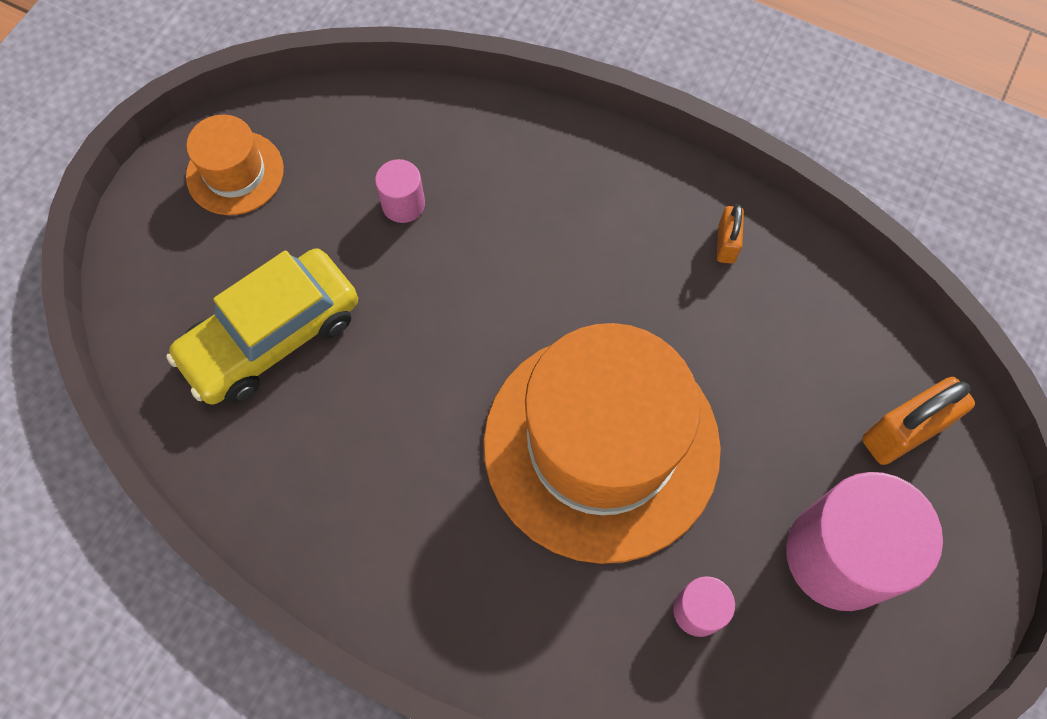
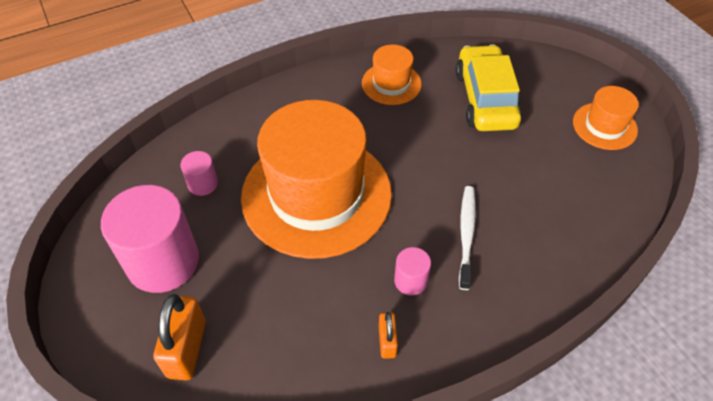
camera: 125 degrees right, 15 degrees down
pink cylinder [375,159,425,223] -> pink cylinder moved to [394,247,431,295]
orange padlock [717,204,744,264] -> orange padlock turned 45 degrees clockwise [379,312,398,359]
none -> orange hat [362,44,422,105]
none -> white toothbrush [459,186,476,290]

